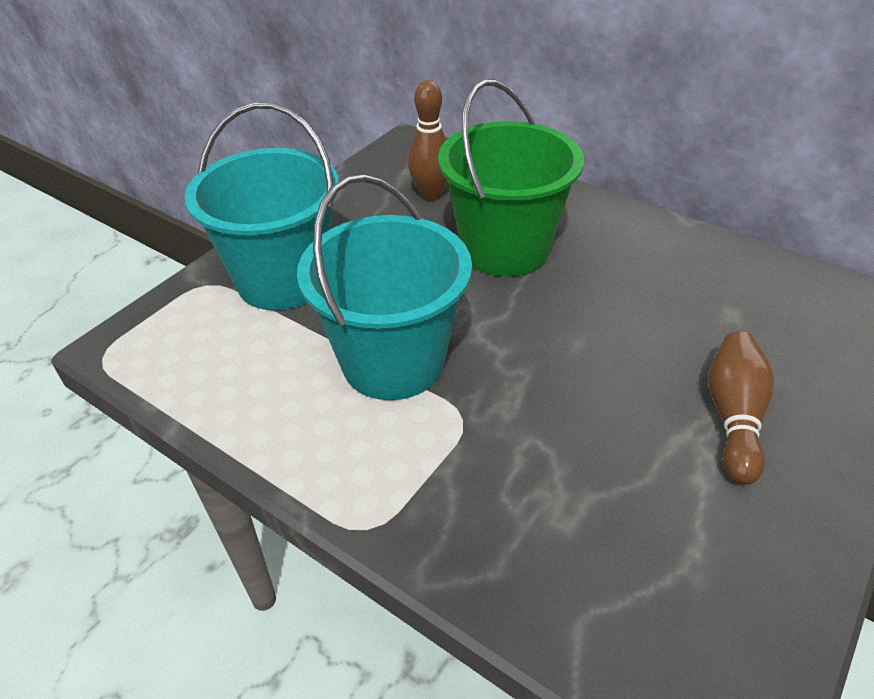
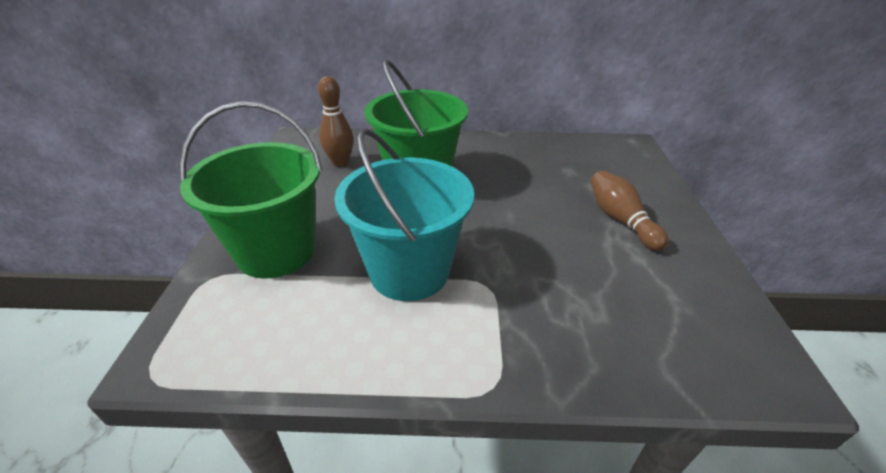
camera: 35 degrees left, 5 degrees down
turquoise bucket [185,102,339,310] -> green bucket [179,101,323,279]

